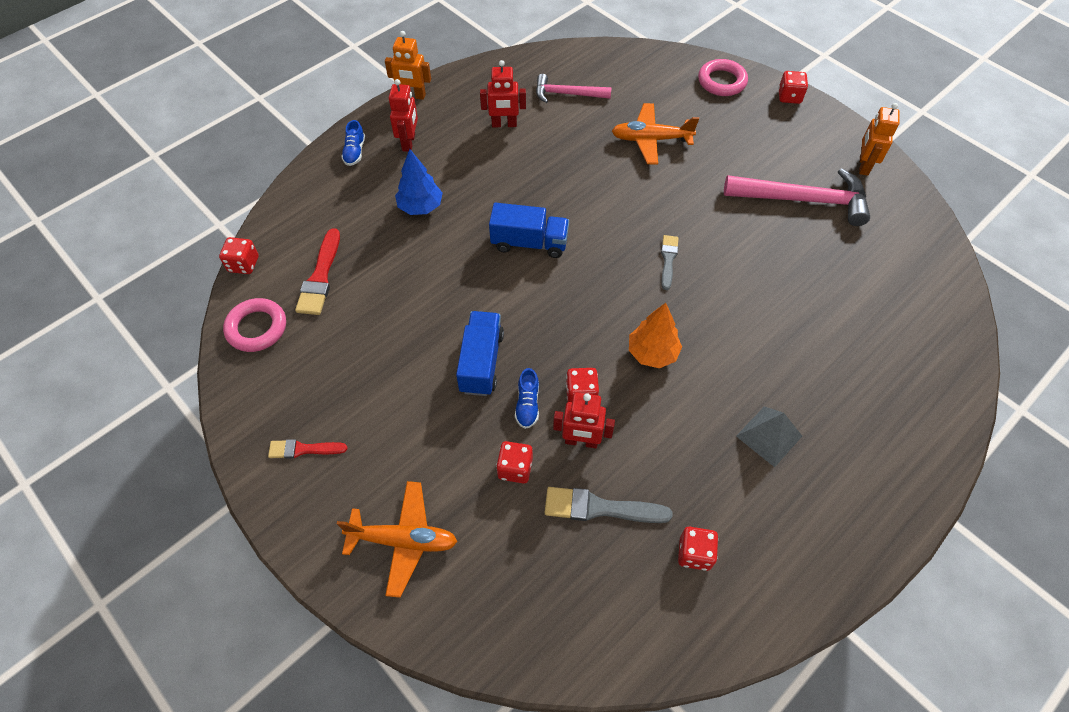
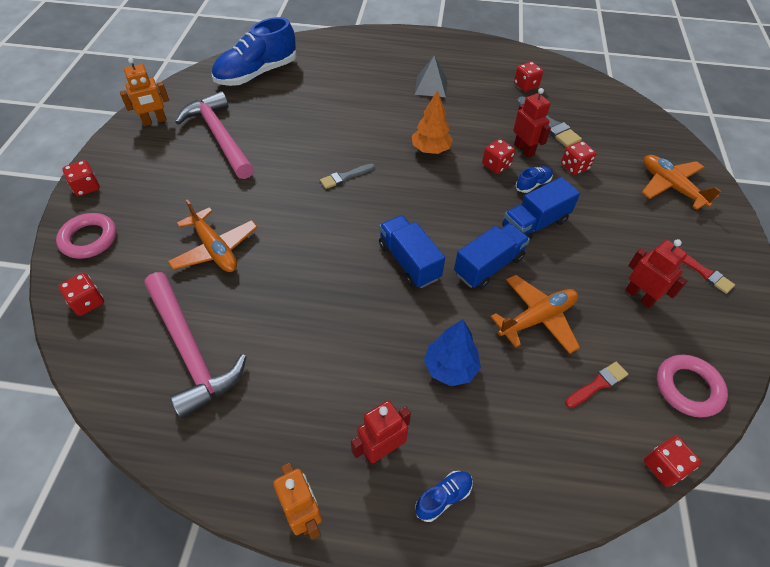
camera: 130 degrees left, 5 degrees down
red brush [295,228,340,315] -> red brush [565,362,628,408], size x0.64
red robot [480,60,526,127] -> red robot moved to [625,239,687,308]
pink hammer [536,74,612,103] -> pink hammer [144,272,246,419], size x1.67
none -> red dice [58,273,104,316]
none -> blue shoe [212,17,297,86]
none -> blue truck [454,223,530,289]
none -> orange plane [491,275,580,354]

